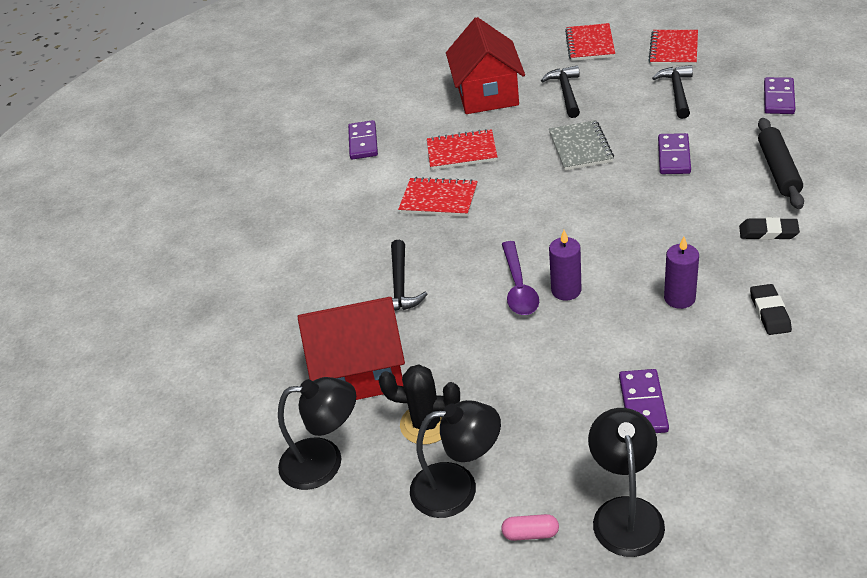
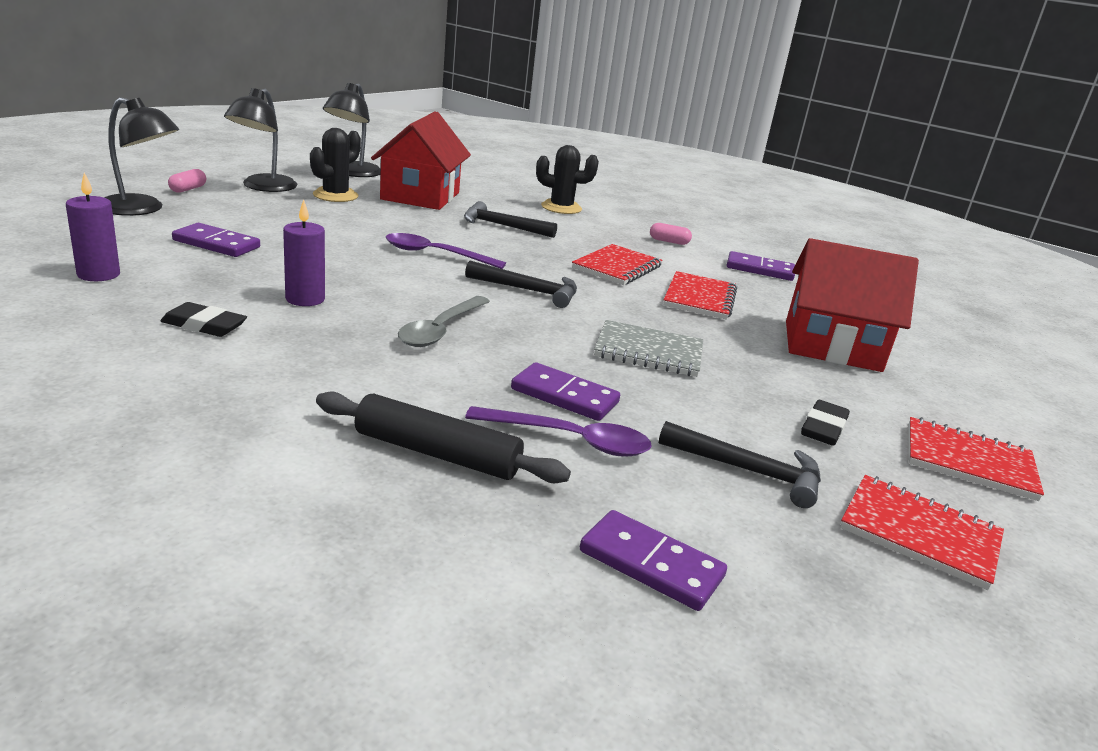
camera: 100 degrees right, 15 degrees down
black hammer [541,65,580,118] -> black hammer moved to [465,261,577,308]
purple candle [549,230,582,301] -> purple candle moved to [66,173,120,281]
black eraser [739,217,800,240] -> black eraser moved to [801,400,850,446]
none -> grey spoon [398,296,490,347]
none -> purple spoon [465,406,652,456]
none -> black cactus [536,145,599,214]
none -> pink capsule [650,223,692,245]

